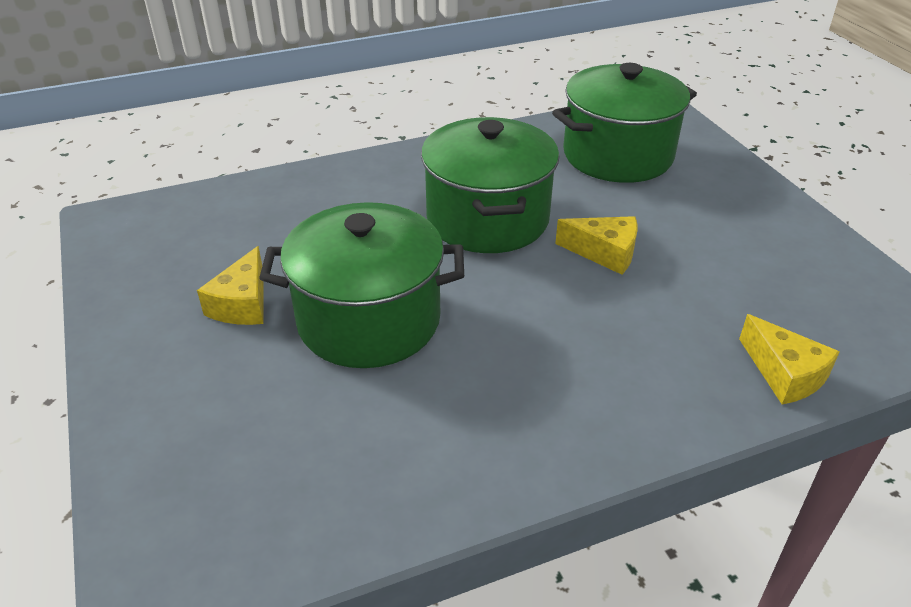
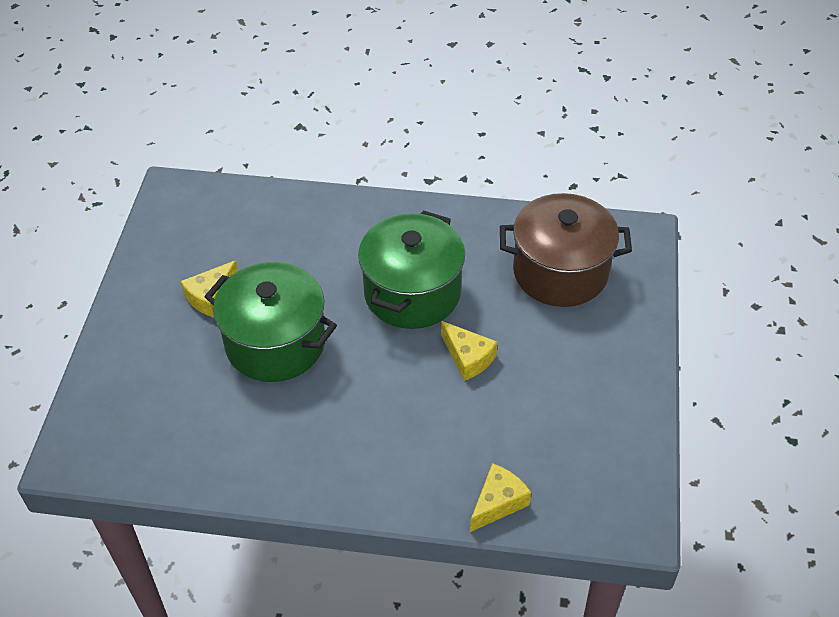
camera: 30 degrees right, 10 degrees up
green pot [552,63,697,183] -> brown pot [500,193,632,307]
yellow cheese [739,314,840,404] -> yellow cheese turned 135 degrees counterclockwise [470,463,531,532]

